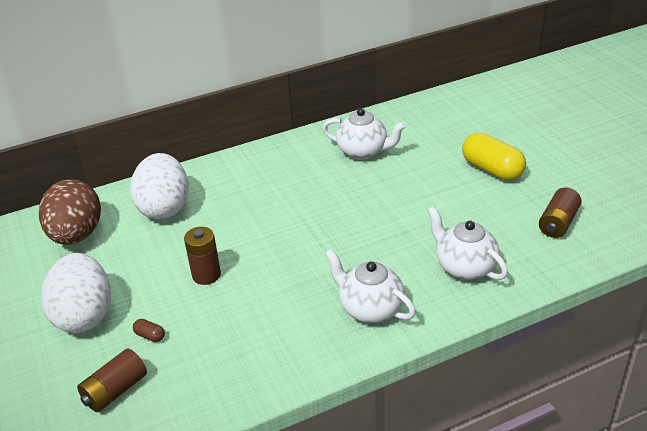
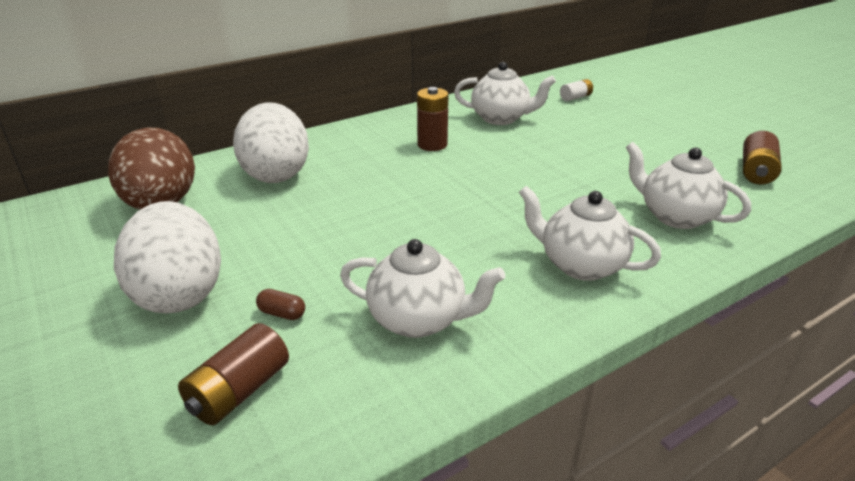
camera: 10 degrees left, 5 degrees down
brown battery [184,227,221,285] -> brown battery moved to [417,87,448,151]
yellow capsule [462,133,526,180] -> none
none -> white teapot [340,239,505,338]
none -> white battery [560,79,593,101]

